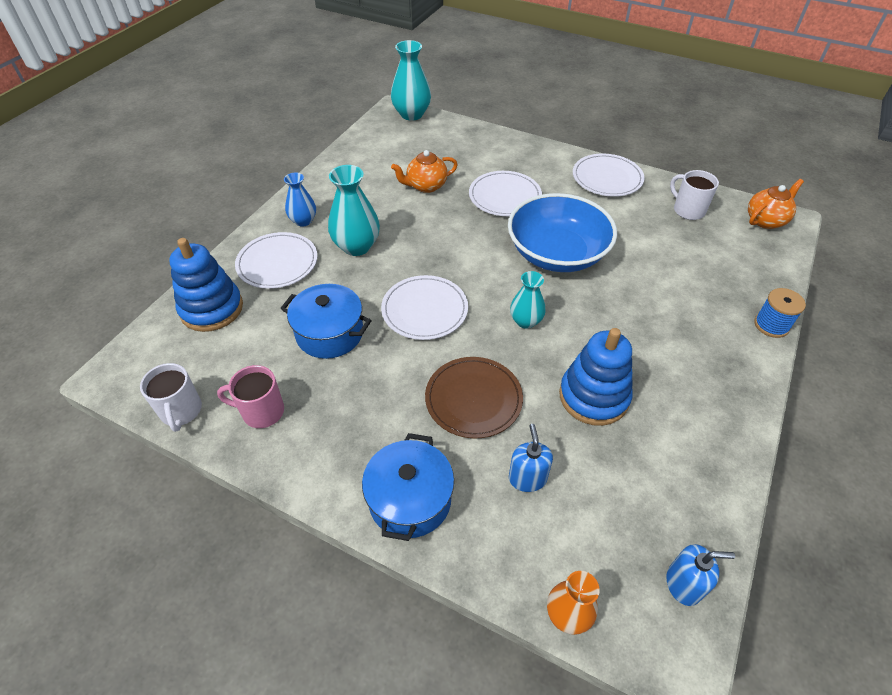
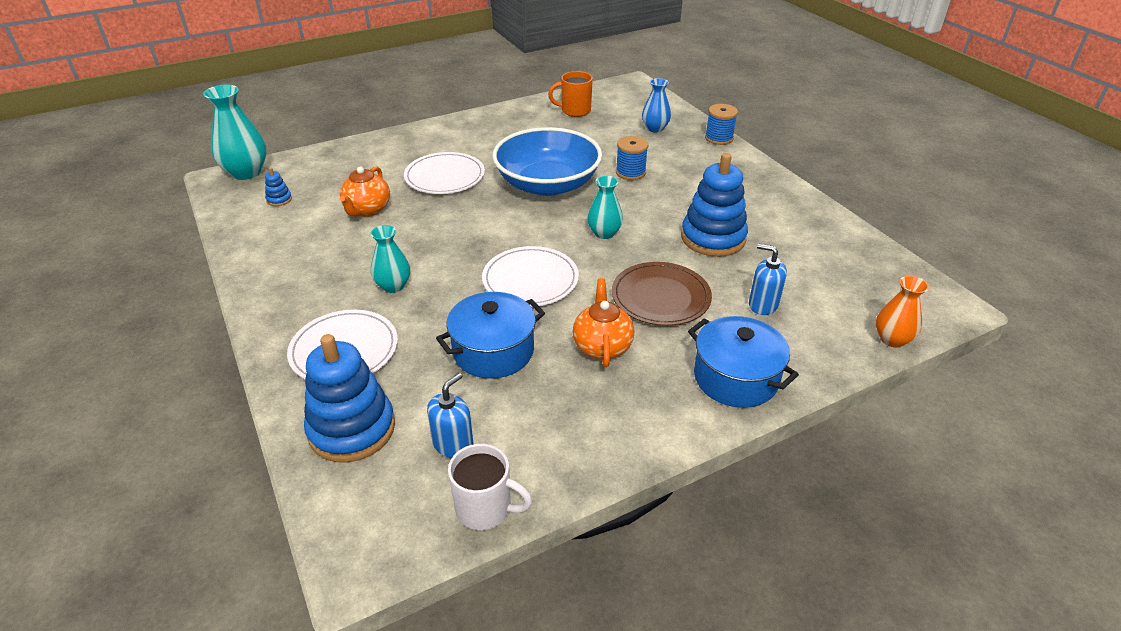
camera: 55 degrees left, 10 degrees down
pink mug [217,365,284,428] -> none
blue vase [284,172,316,227] -> blue vase moved to [642,78,671,132]
turquoise vase [328,165,380,256] -> turquoise vase [371,225,410,293], size x0.62
white plate [573,154,644,197] -> none
blue soap dispenser [666,544,735,606] -> blue soap dispenser moved to [427,373,473,458]
white mug [670,170,719,220] -> orange mug [548,71,593,117]
orange teapot [748,179,804,229] -> orange teapot moved to [573,278,634,367]
none -> blue stacking toy [265,168,292,206]
none -> blue spool [616,136,648,180]

